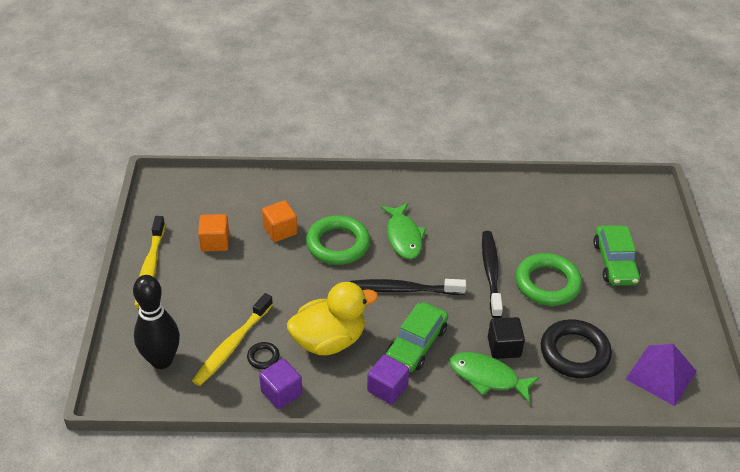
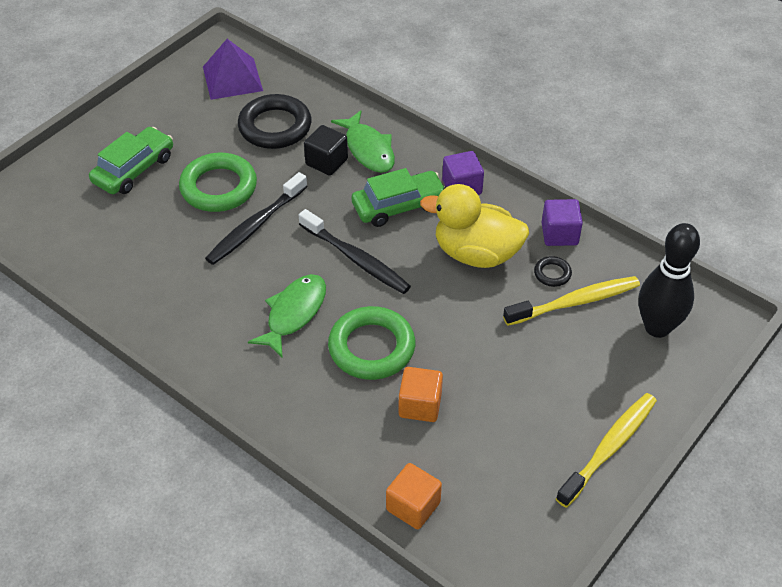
camera: 140 degrees left, 5 degrees up
orange cube [198,214,229,252] -> orange cube moved to [386,463,442,529]

